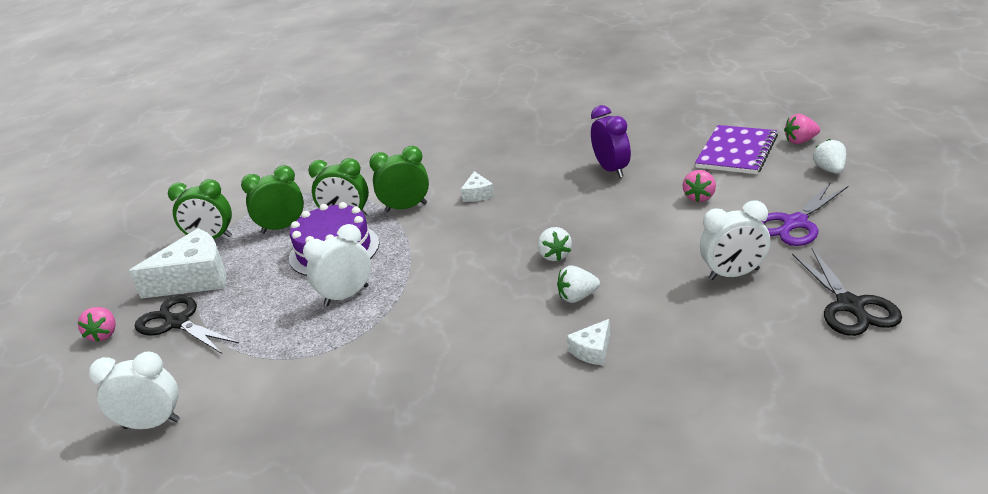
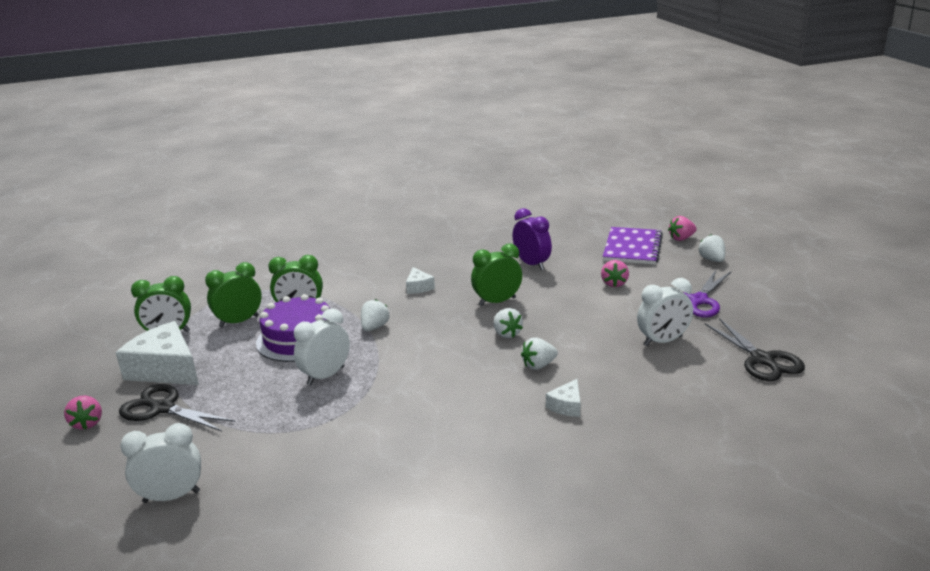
camera: 15 degrees left, 5 degrees down
white cheese [129,228,226,299] -> white cheese turned 105 degrees counterclockwise [116,321,199,385]
green clock [369,146,429,212] -> green clock moved to [471,243,522,306]
none -> white strawberry [361,299,390,331]

